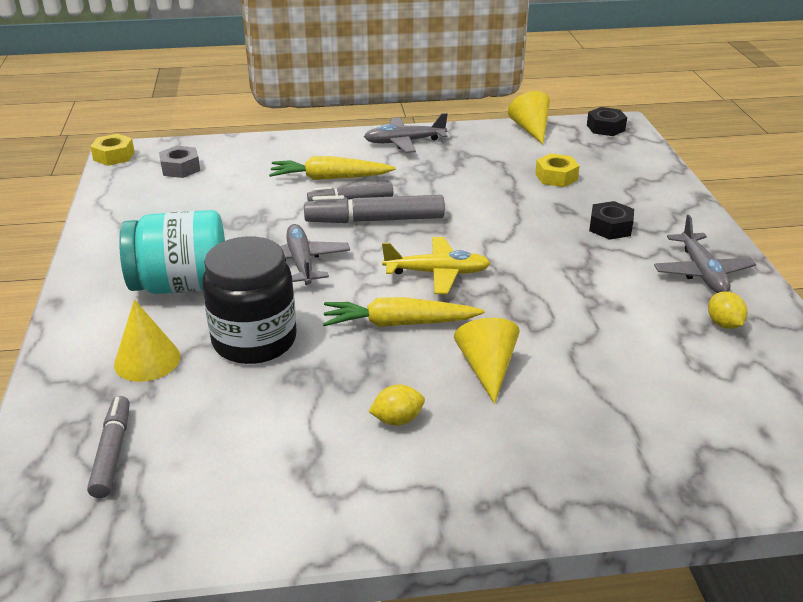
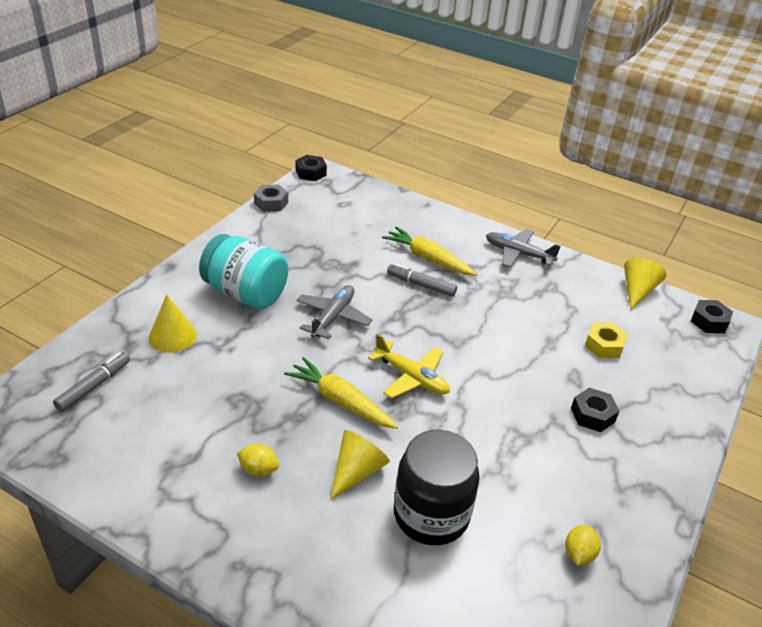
camera: 35 degrees right, 5 degrees up
yellow nut [90,134,135,166] -> black nut [295,155,327,181]
grey nut [159,146,200,178] -> grey nut moved to [254,184,288,212]
black jar [202,237,297,364] -> black jar moved to [394,430,480,545]
grey marker [304,195,445,223] -> none
grey plane [654,215,756,293] -> none

